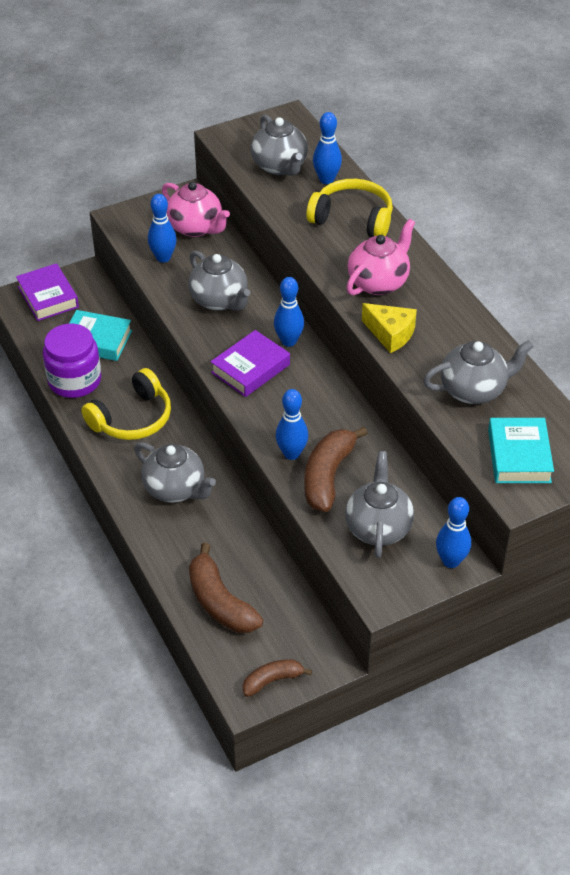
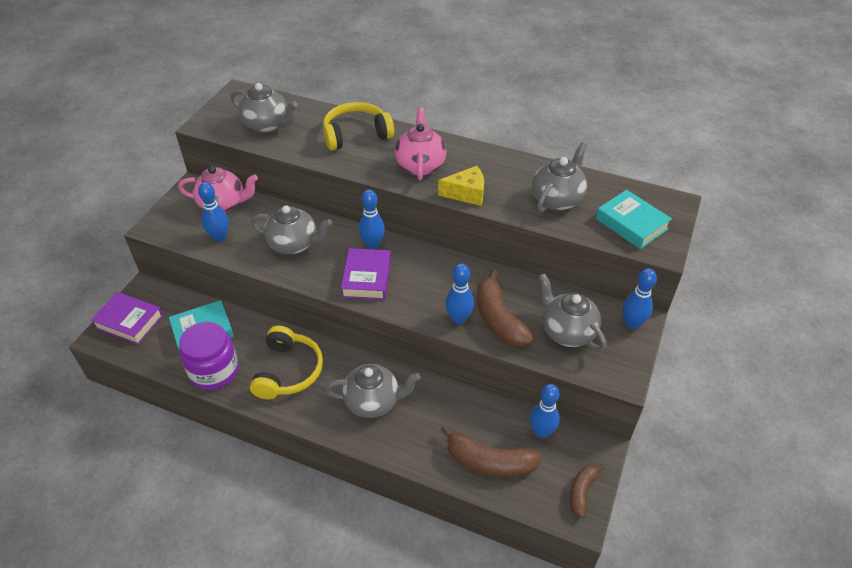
camera: 40 degrees left, 0 degrees up
blue bowling pin [313,112,342,184] -> blue bowling pin moved to [530,384,560,438]

